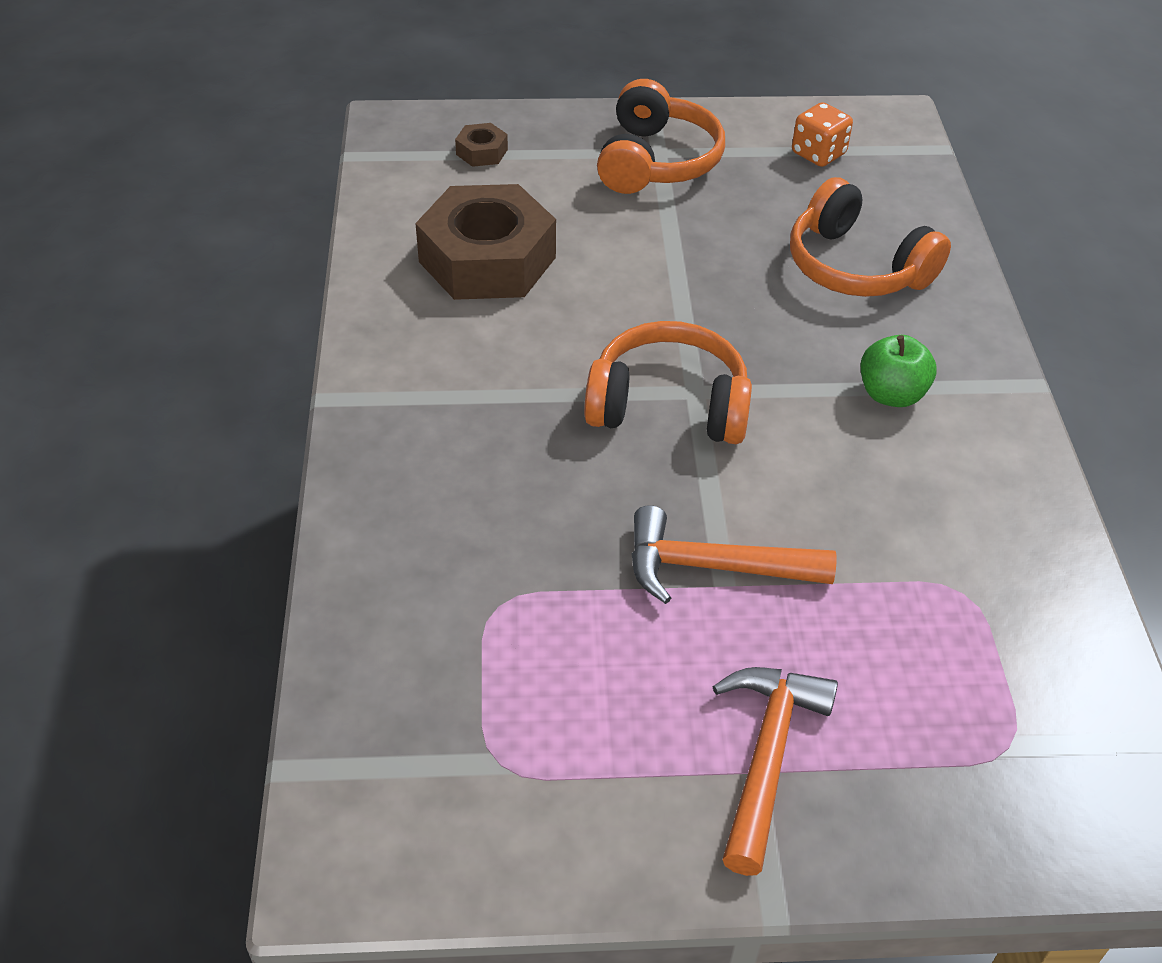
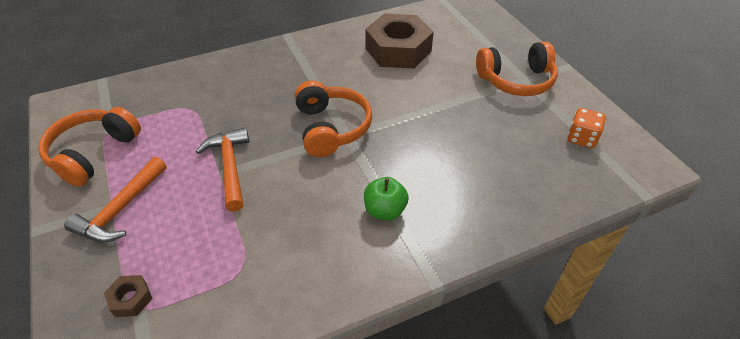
camera: 70 degrees right, 0 degrees up
brown nut [455,123,508,167] -> brown nut moved to [104,275,153,317]
orange hammer [712,667,838,876] -> orange hammer turned 120 degrees clockwise [64,157,167,242]
orange headphones [790,177,951,297] -> orange headphones moved to [38,107,141,187]

